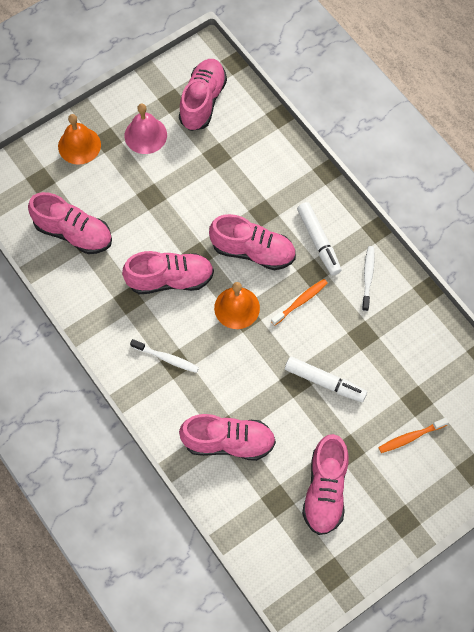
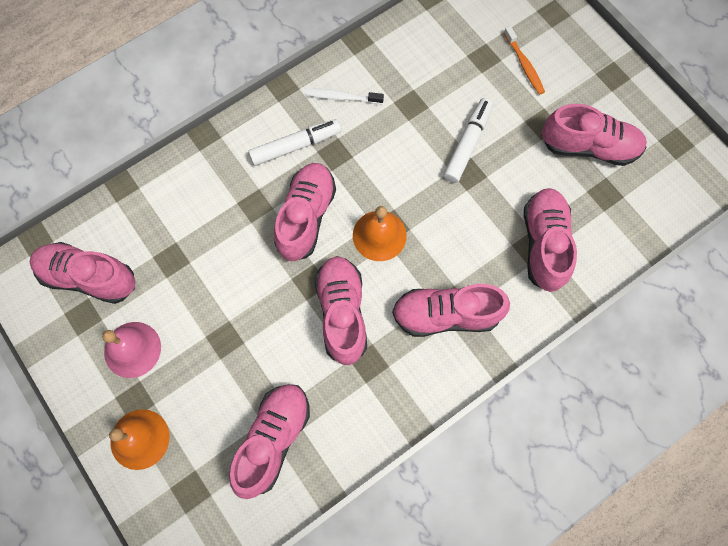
camera: 90 degrees left, 5 degrees up
white toothbrush [130,339,199,373] -> pink shoe [392,284,510,337]
orange toothbrush [271,279,328,326] -> none

